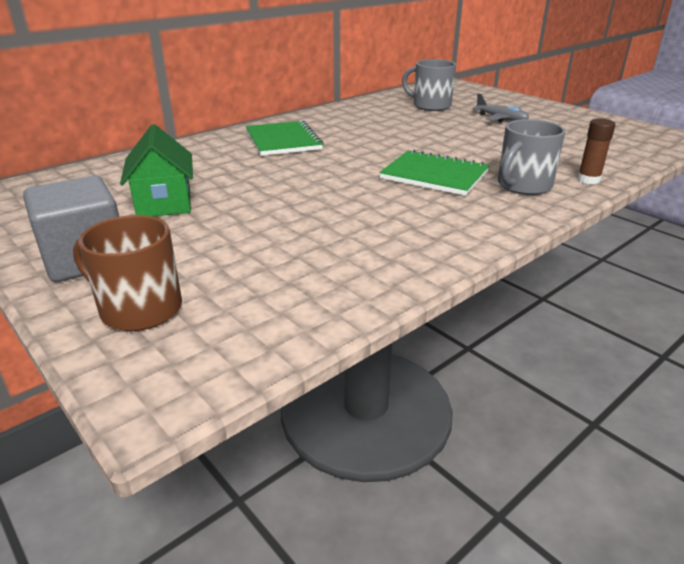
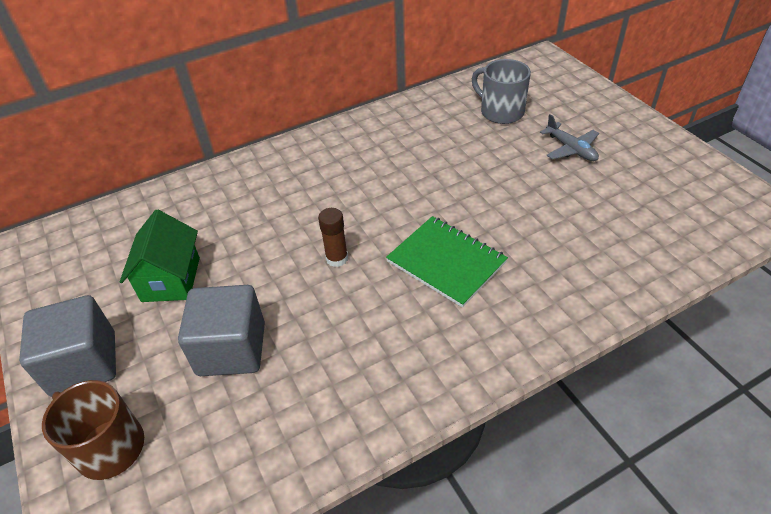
camera: 15 degrees right, 15 degrees up
green notebook [246,120,324,156] -> none
grey mug [498,119,565,195] -> none
brown glue stick [577,118,616,184] -> brown glue stick moved to [318,208,348,267]
none -> grey cube [178,285,265,376]

